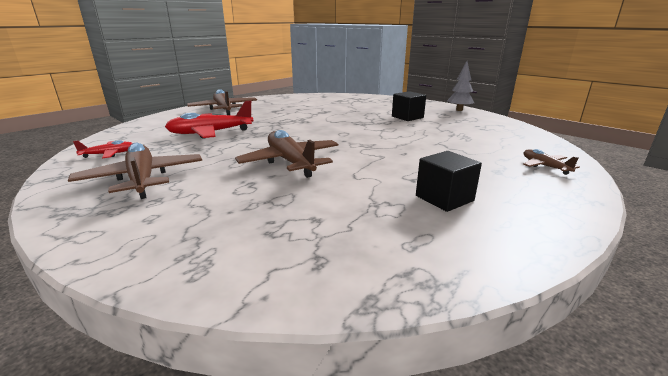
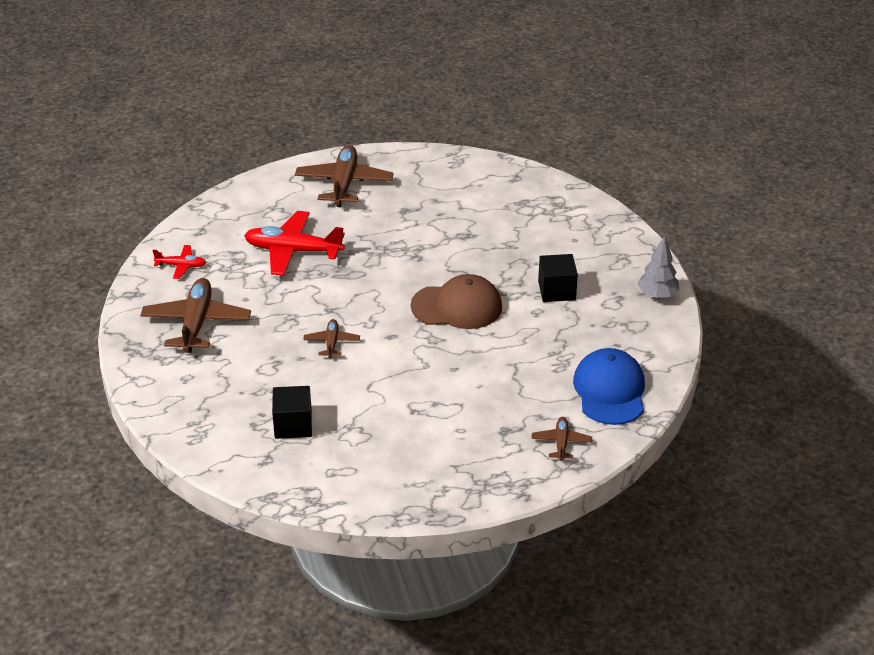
camera: 30 degrees right, 15 degrees up
brown plane [235,130,338,178] -> brown plane [303,319,360,358], size x0.51
black cube [416,151,482,212] -> black cube moved to [272,386,312,439]
none -> brown cap [411,274,502,329]
none -> blue cap [573,348,645,425]

